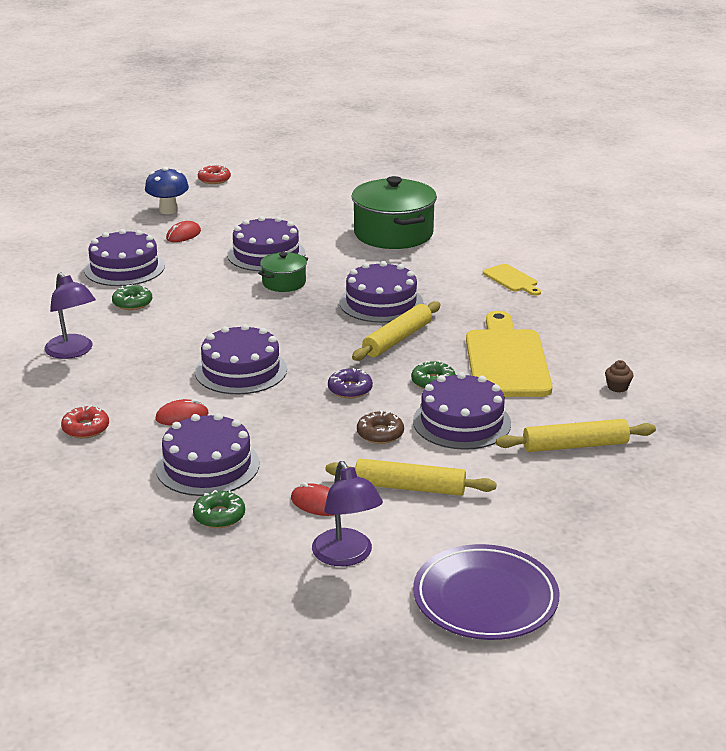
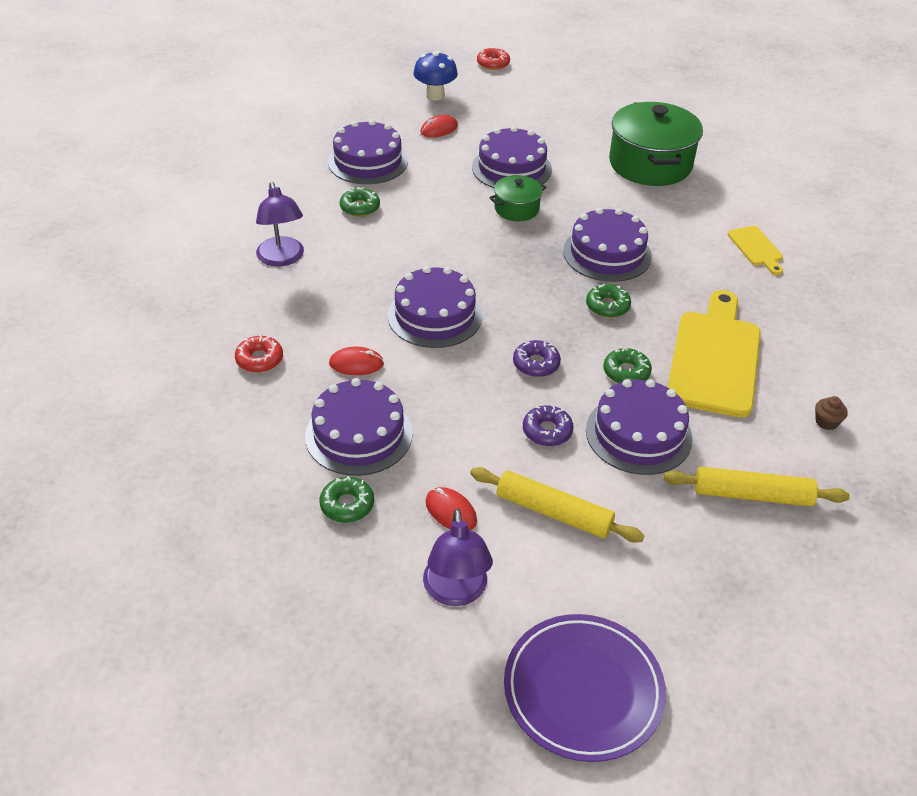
camera: 15 degrees right, 15 degrees up
yellow rolling pin [352,301,441,361] -> green donut [586,284,631,318]
brown donut [357,410,404,444] -> purple donut [523,405,574,446]

